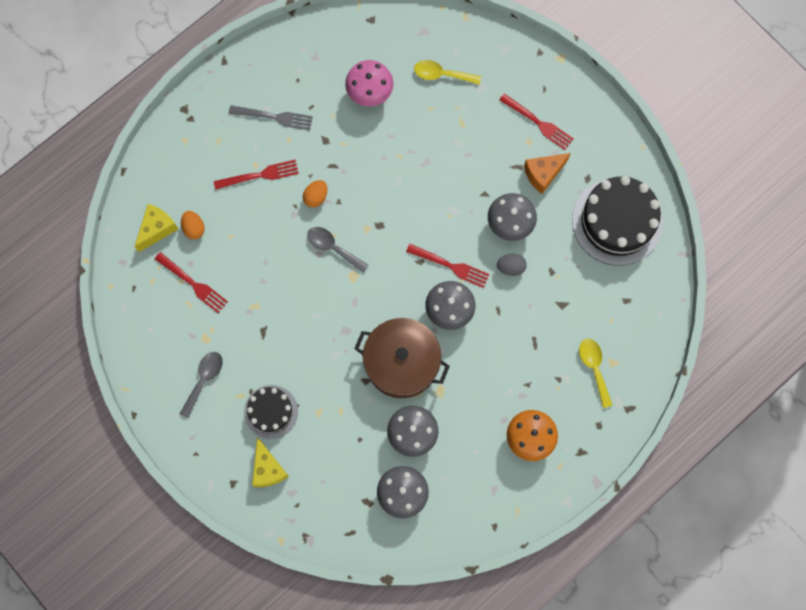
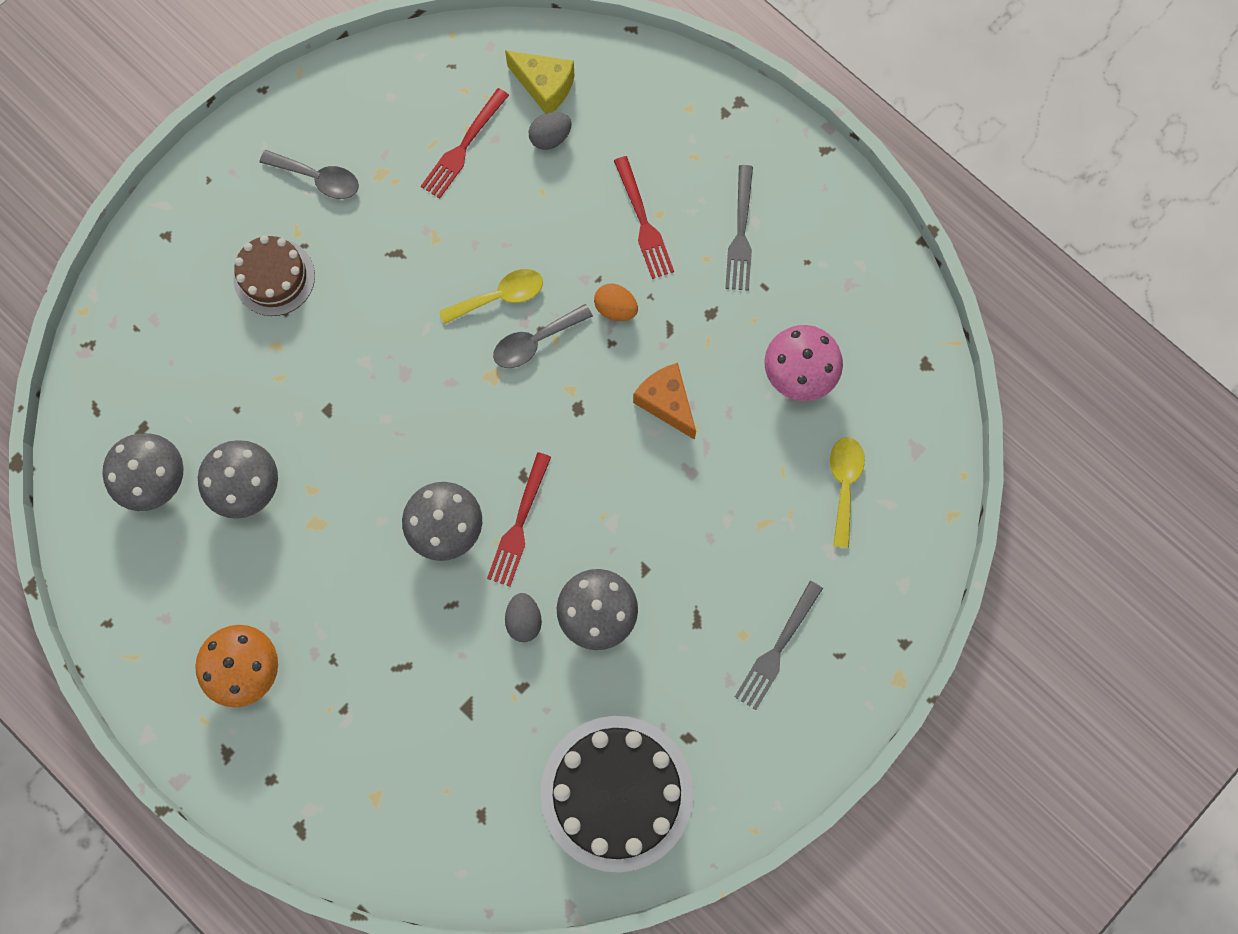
camera: 85 degrees right, 0 degrees up
orange egg [181,211,205,239] -> grey egg [529,112,571,150]
black cake [244,385,298,439] -> brown cake [234,235,315,316]
yellow cheese [252,437,289,487] -> none
grey spoon [307,227,369,273] -> grey spoon turned 150 degrees counterclockwise [493,304,593,368]
brown pot [354,318,450,398] -> none
red fork [499,93,574,150] -> grey fork [735,581,823,710]
orange cheese [524,153,571,194] -> orange cheese moved to [633,363,696,440]
yellow spoon [579,339,612,408] -> yellow spoon moved to [439,269,543,324]

